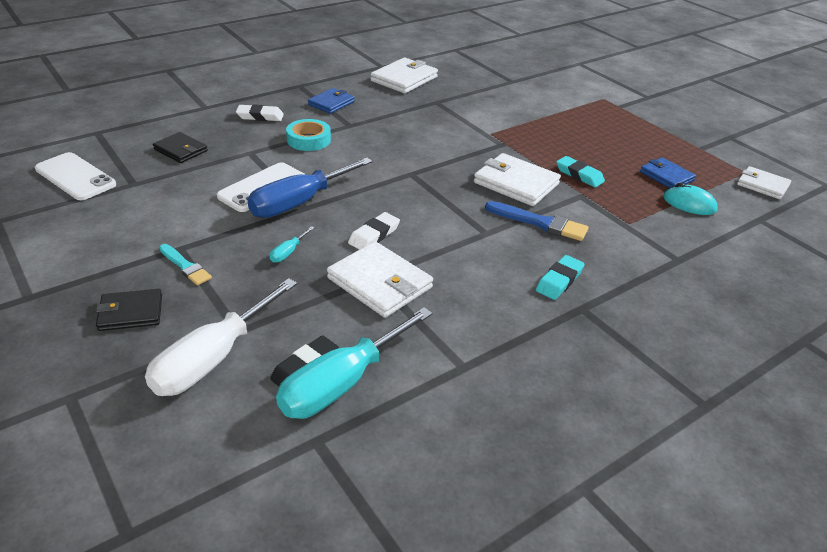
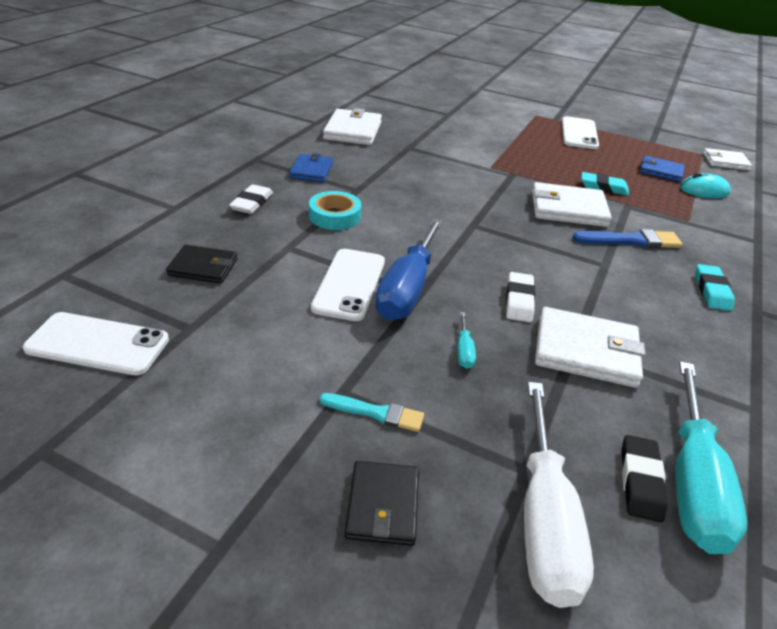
camera: 30 degrees left, 0 degrees up
black wallet [96,289,162,331] -> black wallet turned 45 degrees counterclockwise [345,461,419,546]
white eraser [236,104,284,121] -> white eraser turned 45 degrees counterclockwise [229,184,273,214]
none -> white phone [562,116,599,149]

